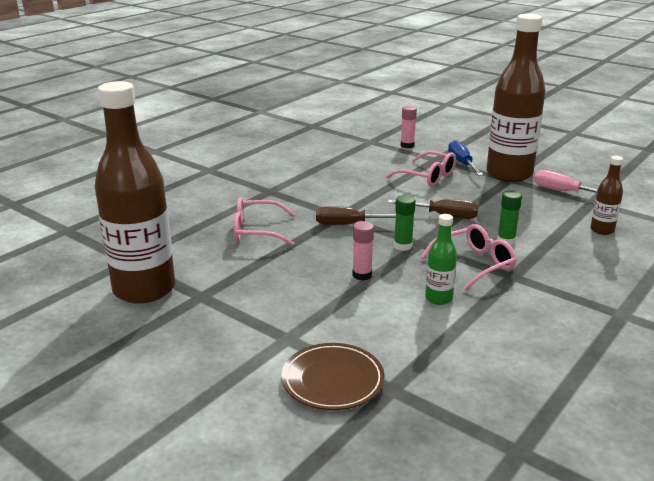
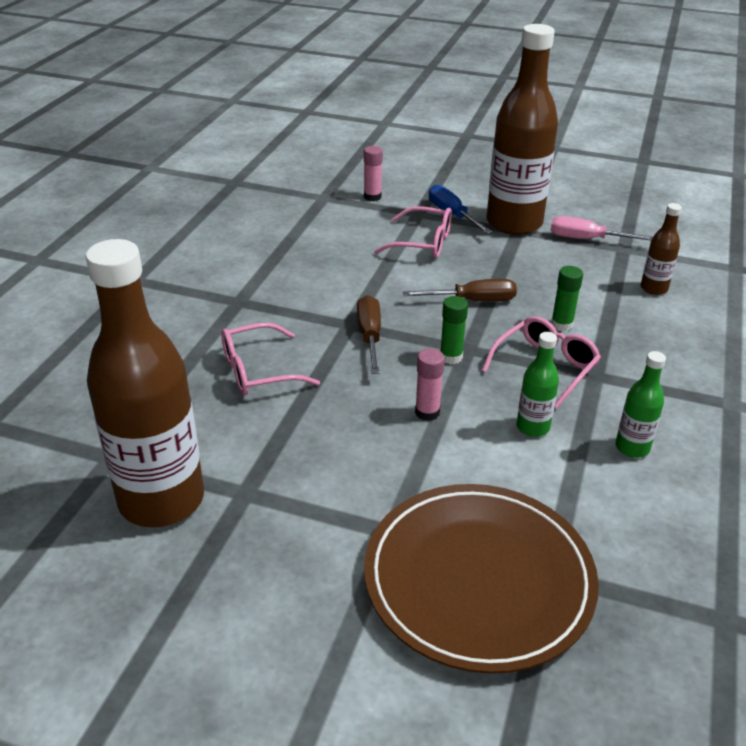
camera: 20 degrees left, 10 degrees up
brown plate [282,343,385,410] -> brown plate [364,484,599,674], size x1.79
brown screwdriver [316,206,396,225] -> brown screwdriver turned 105 degrees clockwise [357,295,381,374]
none -> green bottle [615,351,666,458]

